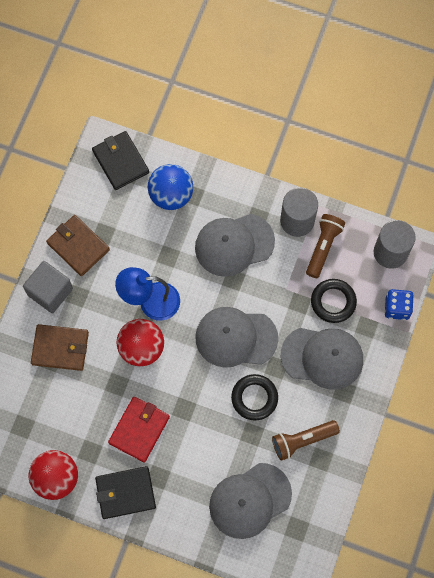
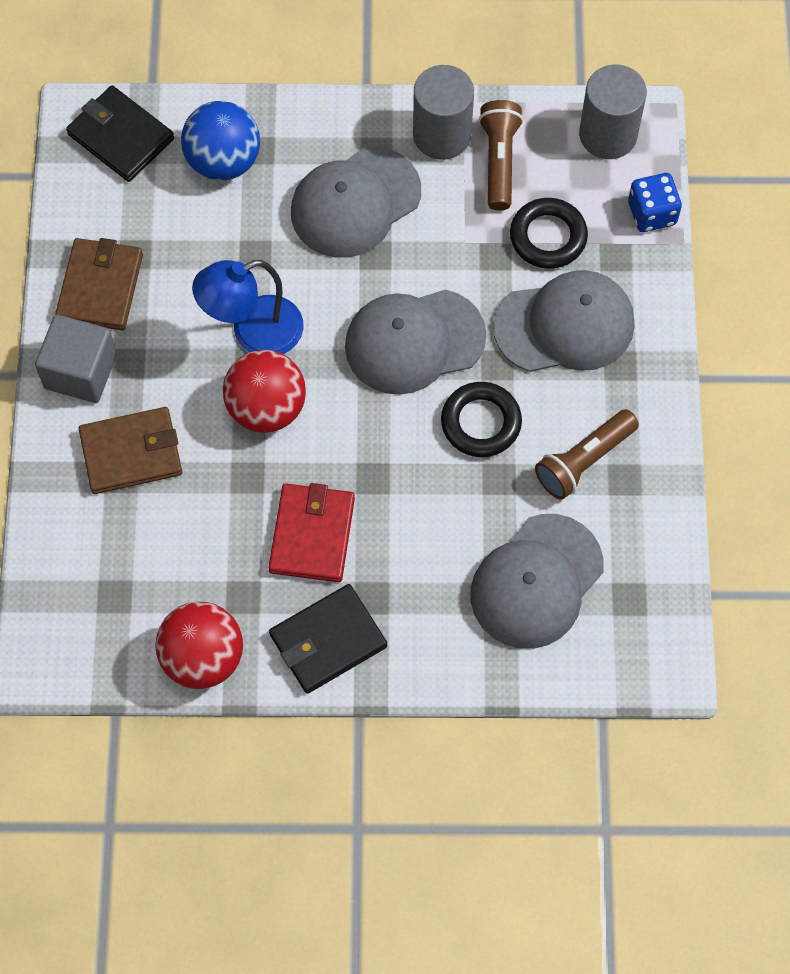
camera: 20 degrees left, 5 degrees down
brown wallet [46,215,110,276] -> brown wallet turned 75 degrees clockwise [55,238,143,330]

